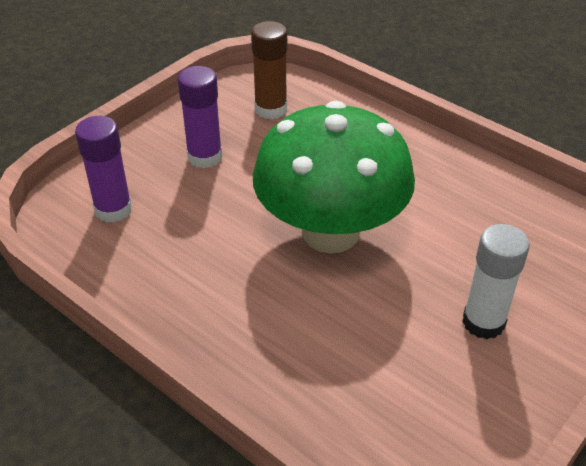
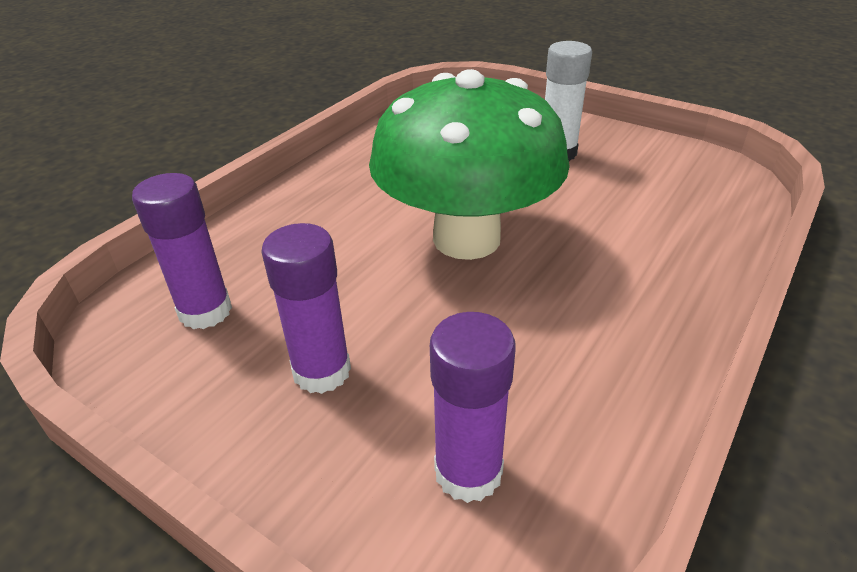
camera: 95 degrees left, 5 degrees down
brown glue stick [251,21,287,119] -> purple glue stick [132,173,232,329]

